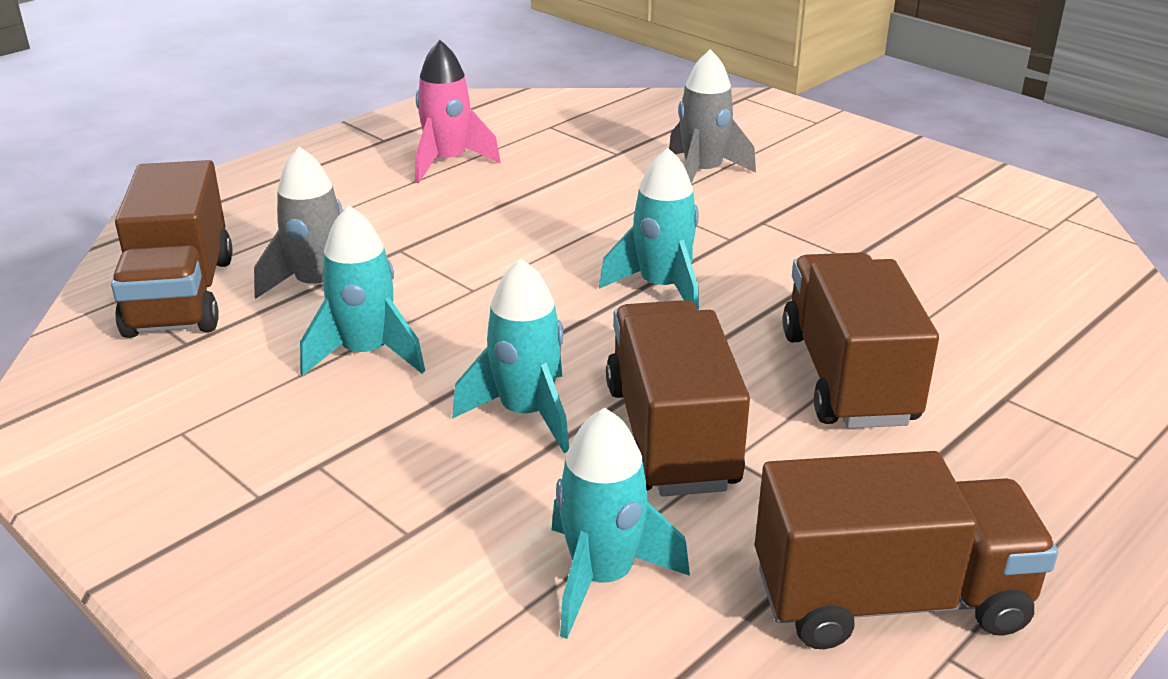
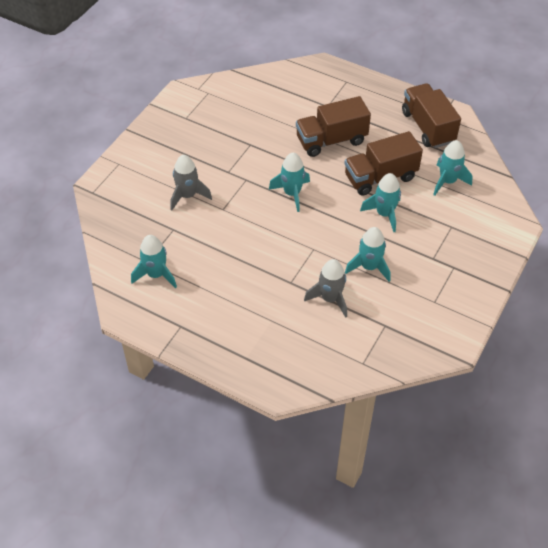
camera: 105 degrees left, 20 degrees up
brown truck [111,160,233,338] -> none
pink rocket [415,40,501,183] -> none
none -> turquoise rocket [131,235,177,288]

